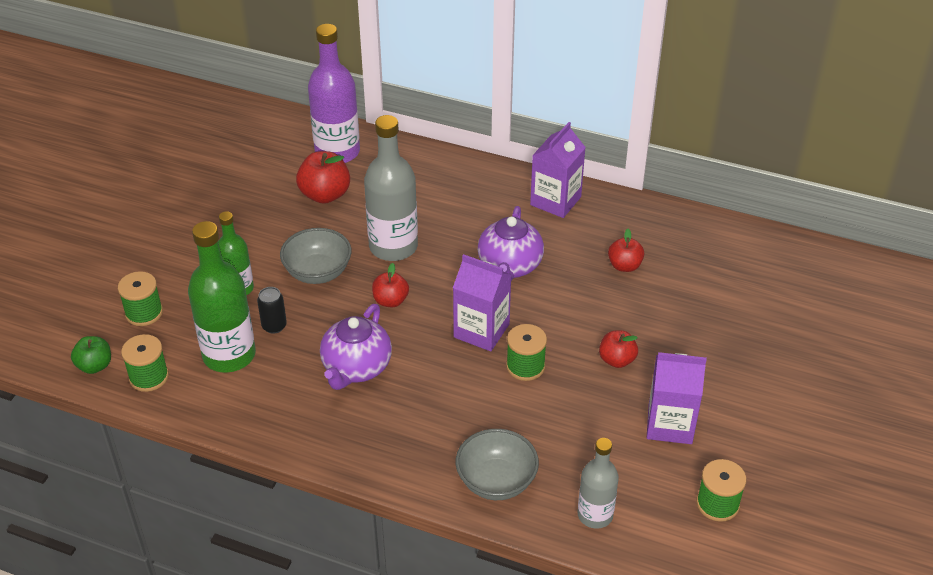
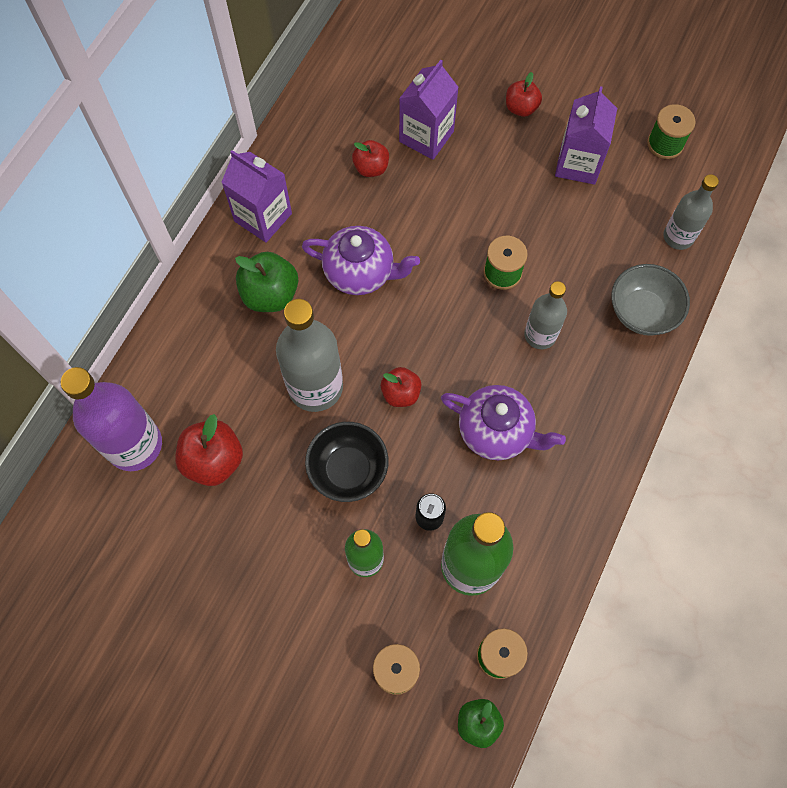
camera: 85 degrees left, 25 degrees up
grey bowl [280,228,351,284] -> black bowl [305,422,389,502]
purple carton [453,254,512,351] -> purple carton moved to [399,60,459,160]
red apple [599,330,638,368] -> red apple moved to [506,72,542,117]
none -> green apple [235,252,298,312]
none -> grey bottle [524,281,567,349]

